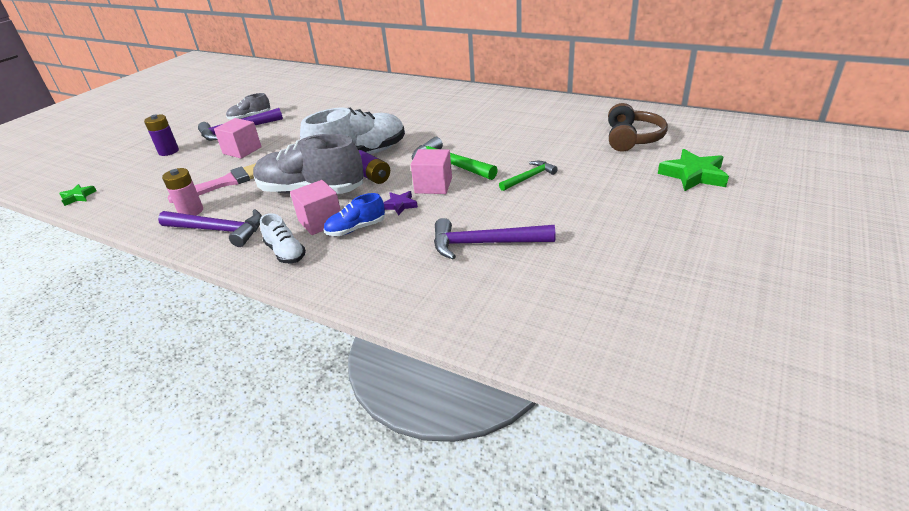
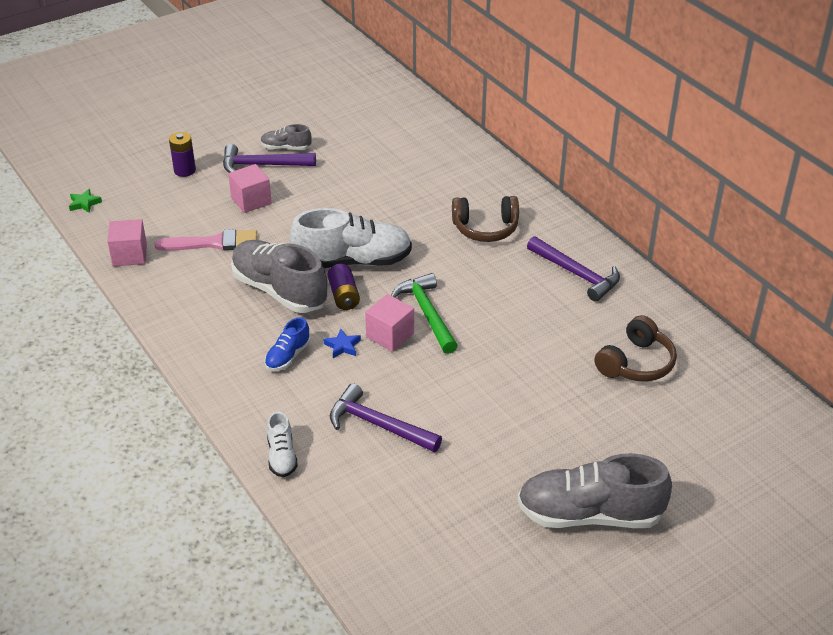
camera: 25 degrees right, 5 degrees up
purple hammer [158,209,262,247] -> purple hammer moved to [527,236,620,302]
pink battery [162,168,203,216] -> none
white shoe [260,213,306,263] -> white shoe moved to [267,411,298,477]
pink cube [290,180,341,235] -> pink cube moved to [107,219,147,266]
blue shoe [323,193,385,236] -> blue shoe turned 60 degrees counterclockwise [265,317,310,371]
purple star [383,191,418,216] -> blue star [323,329,361,358]
green hammer [499,161,558,191] -> none
green star [658,149,729,191] -> none
none -> brown headphones [452,196,519,242]
none -> grey shoe [517,453,672,528]

